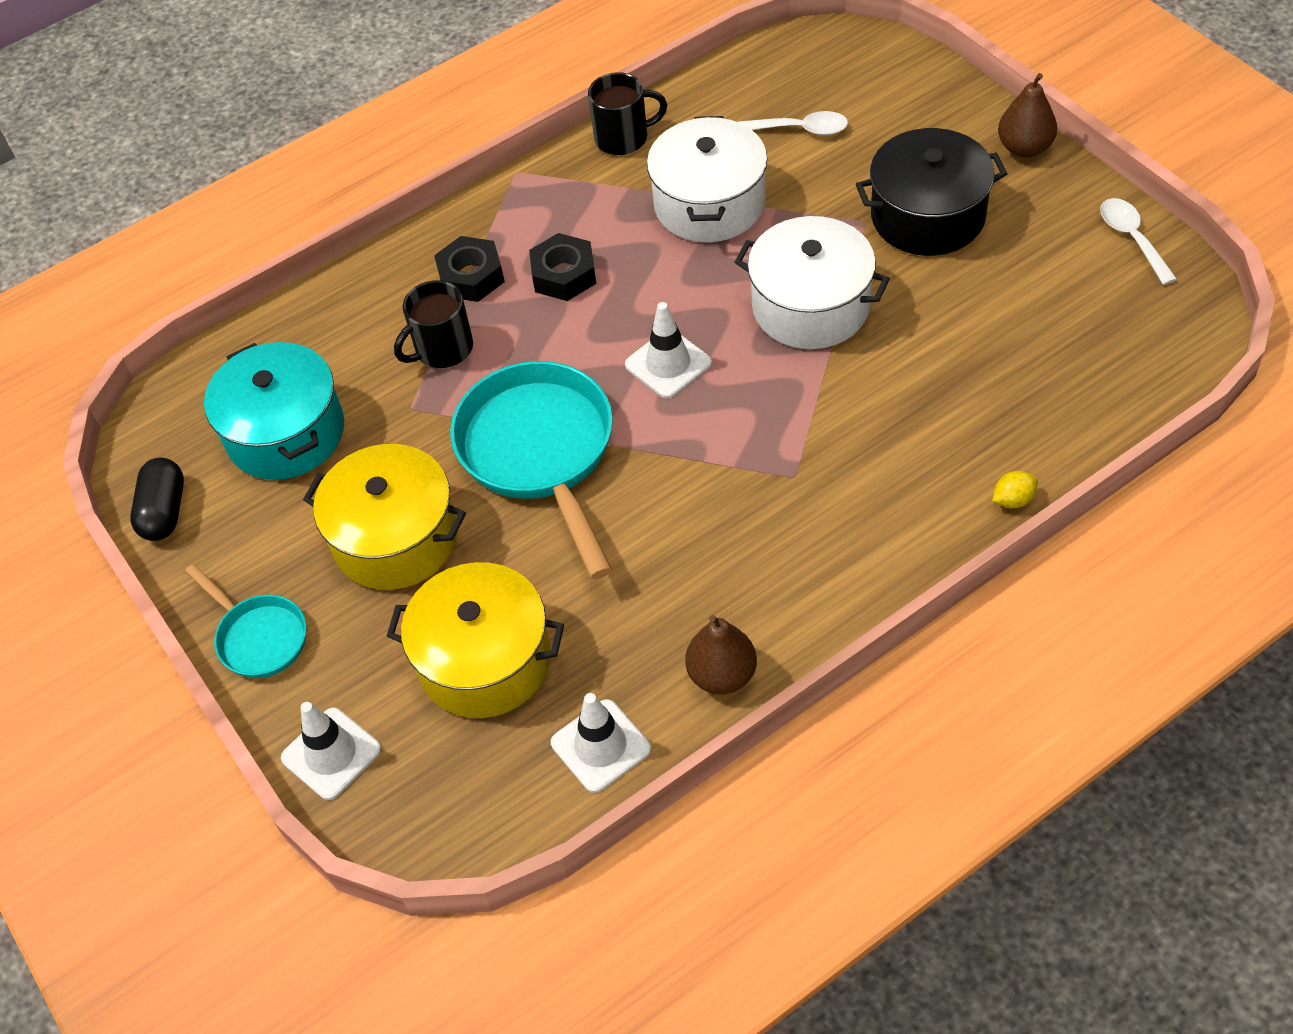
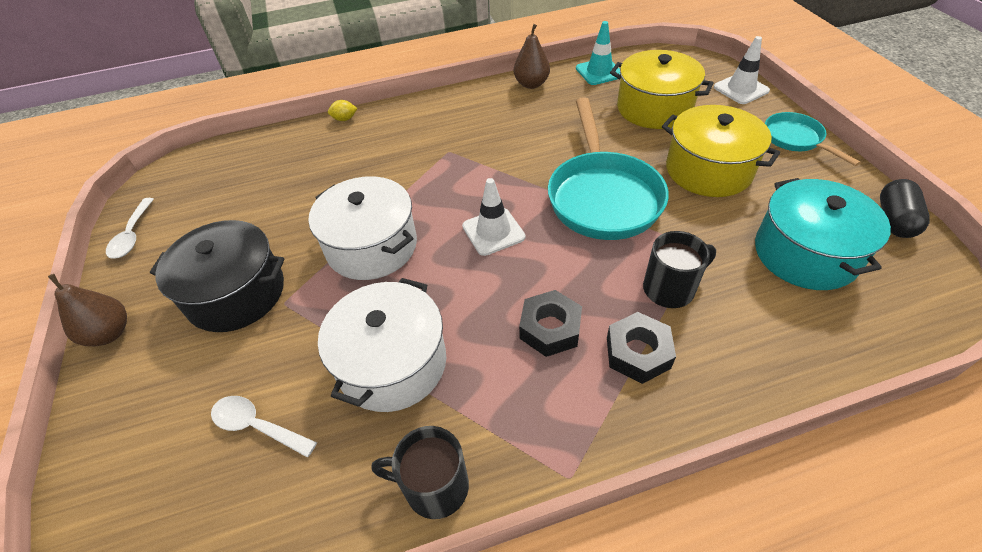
camera: 165 degrees left, 5 degrees down
white traffic cone [551,693,651,793] -> turquoise traffic cone [576,21,620,85]

